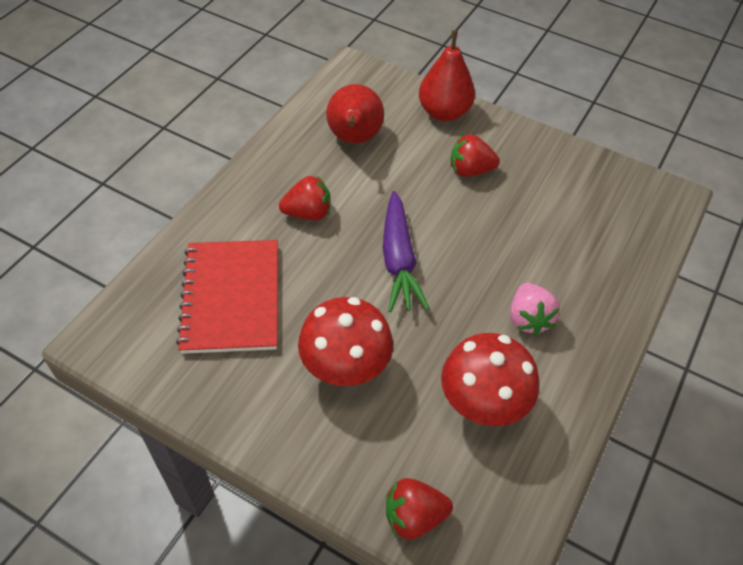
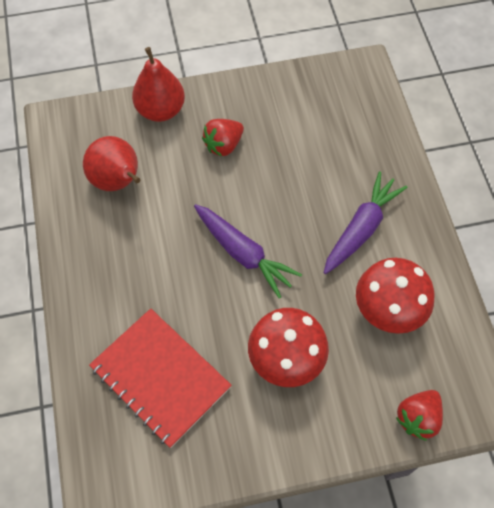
camera: 40 degrees left, 10 degrees up
red strawberry [279,176,330,220] -> none
pink strawberry [510,283,560,336] -> purple carrot [324,171,407,274]

